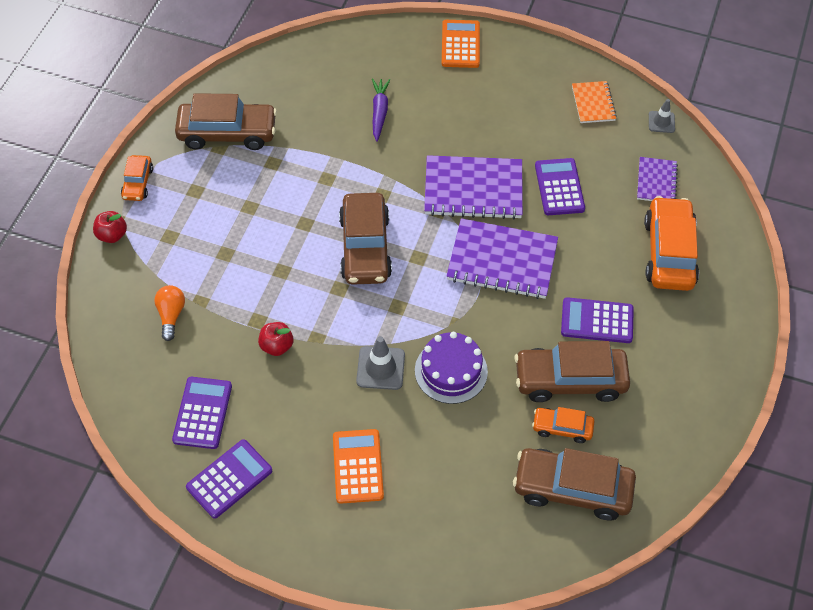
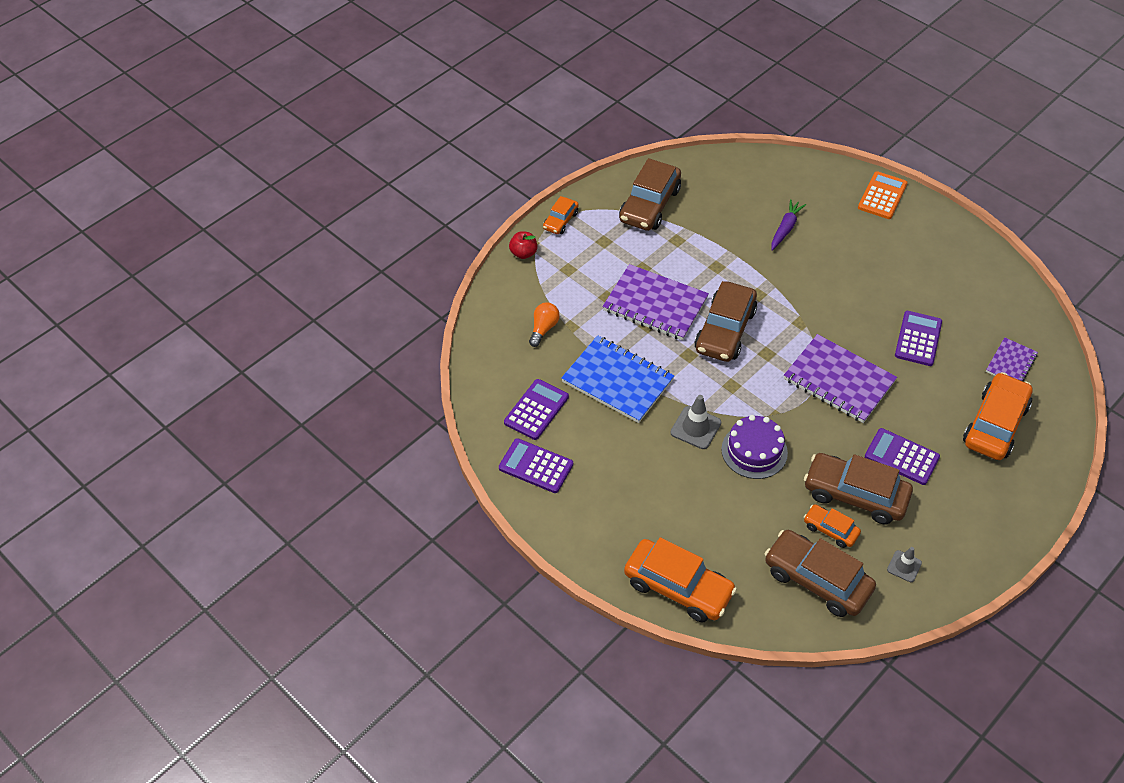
camera: 25 degrees right, 5 degrees down
brown car [175,93,277,150] -> brown car turned 90 degrees clockwise [619,158,681,231]
purple calculator [186,439,272,519] -> purple calculator turned 135 degrees counterclockwise [499,438,573,493]
red apple [258,322,293,356] -> blue notebook [561,335,674,423]
orange calculator [333,429,384,504] -> none
purple notebook [424,155,523,219] -> purple notebook moved to [602,264,709,340]
orange notebook [572,81,617,123] -> none
grey traffic cone [649,99,675,133] -> grey traffic cone moved to [887,547,922,582]
none -> orange car [624,537,737,623]

